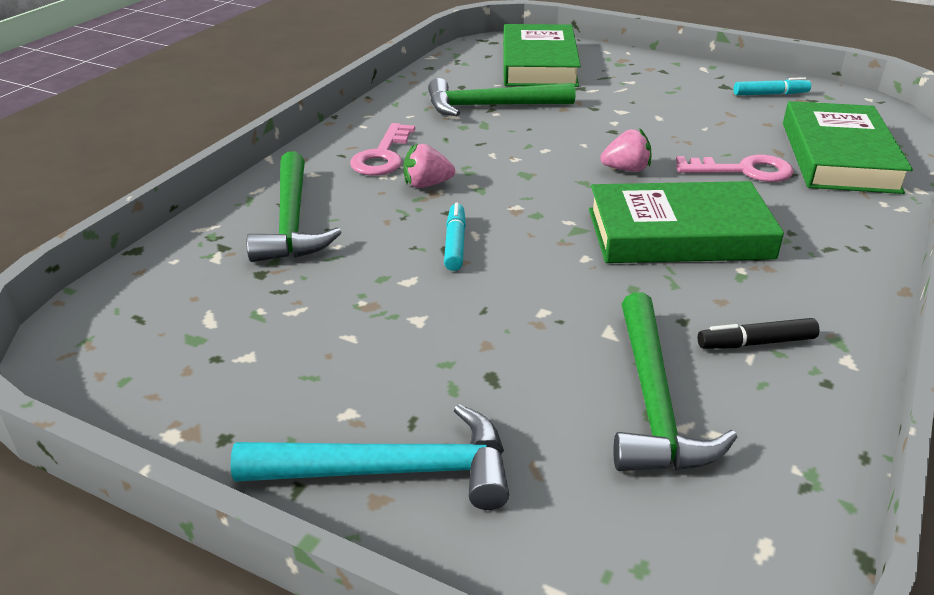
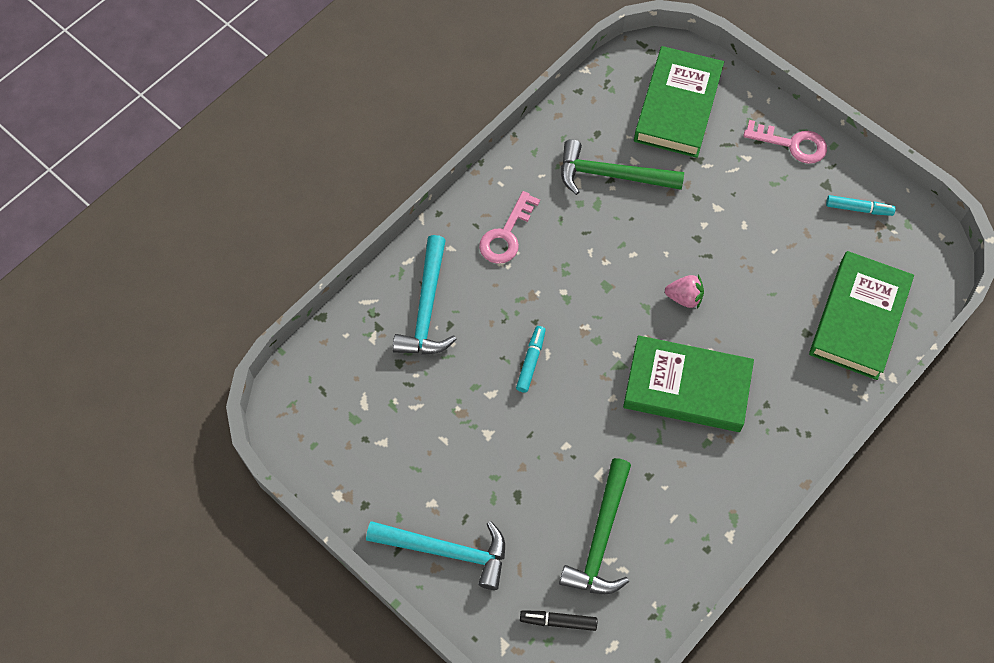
camera: 15 degrees right, 30 degrees up
green hammer [247,151,341,262] -> turquoise hammer [393,235,456,354]
pink strawberry [404,143,455,188] -> none
pink key [676,155,794,182] -> pink key moved to [743,120,827,164]
black marker [697,318,820,349] -> black marker moved to [520,610,598,631]

